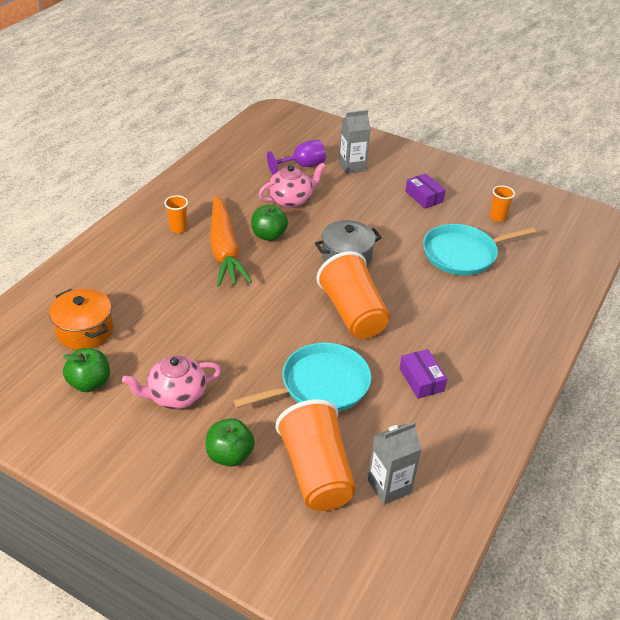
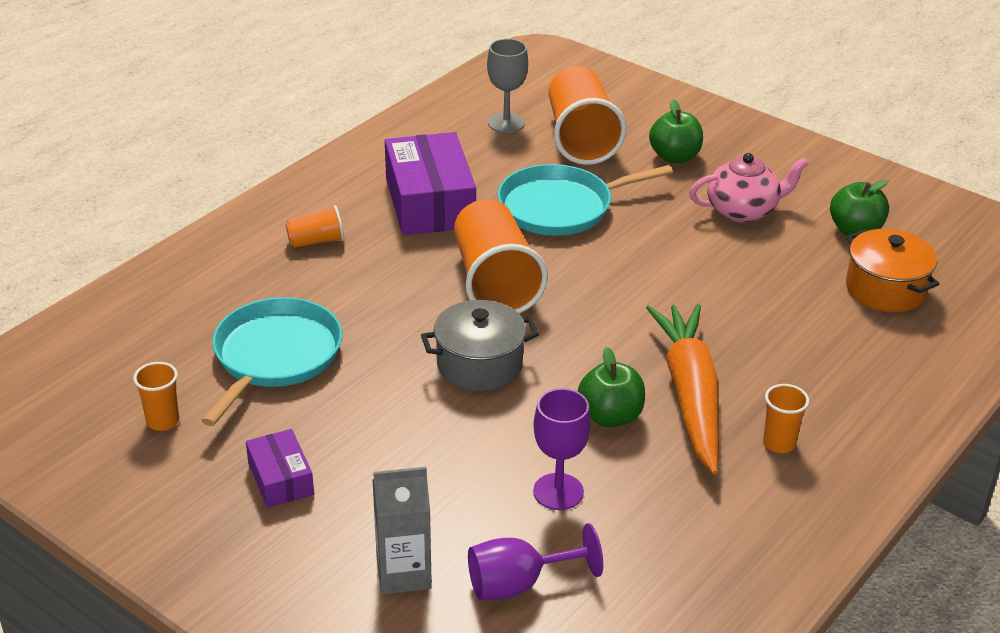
camera: 170 degrees left, 5 degrees down
pink teapot [258,162,326,208] -> purple goblet [533,388,591,510]
grey carton [368,422,421,505] -> grey goblet [487,39,528,133]
purple box [399,349,447,399] -> purple box [385,132,476,235], size x1.91
turquoise pan [423,224,536,276] -> turquoise pan turned 60 degrees counterclockwise [201,297,342,426]
none -> orange cup [285,205,344,248]

